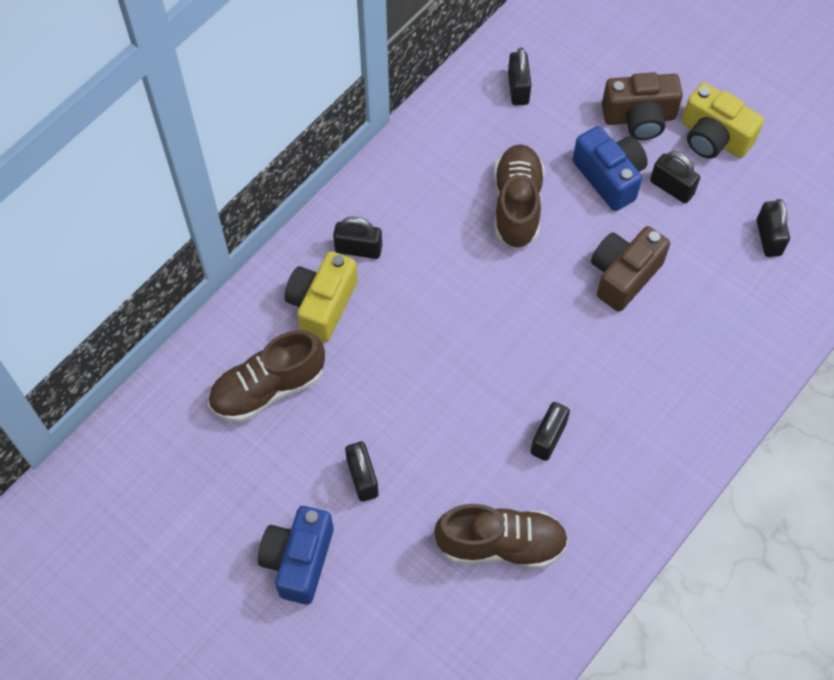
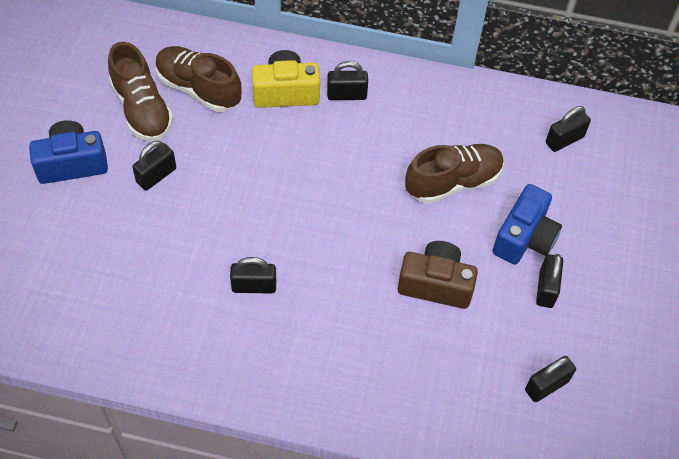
camera: 60 degrees right, 5 degrees down
black padlock [333,217,382,259] -> black padlock turned 75 degrees counterclockwise [327,61,368,100]
brown shoe [434,504,568,568] -> brown shoe moved to [108,42,174,141]
brown camera [602,72,683,140] -> none
yellow camera [682,82,764,159] -> none

